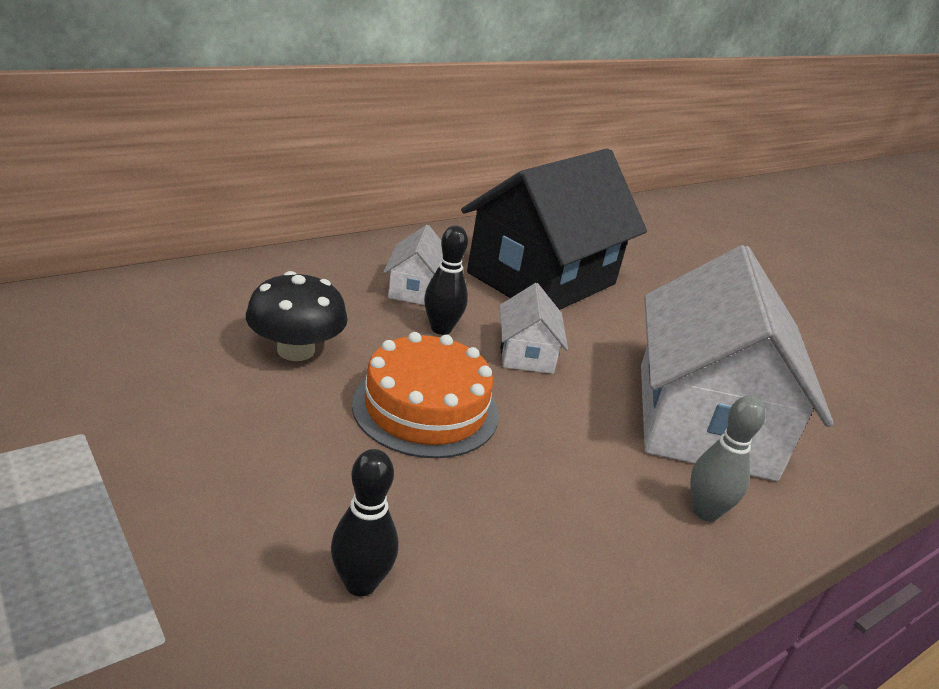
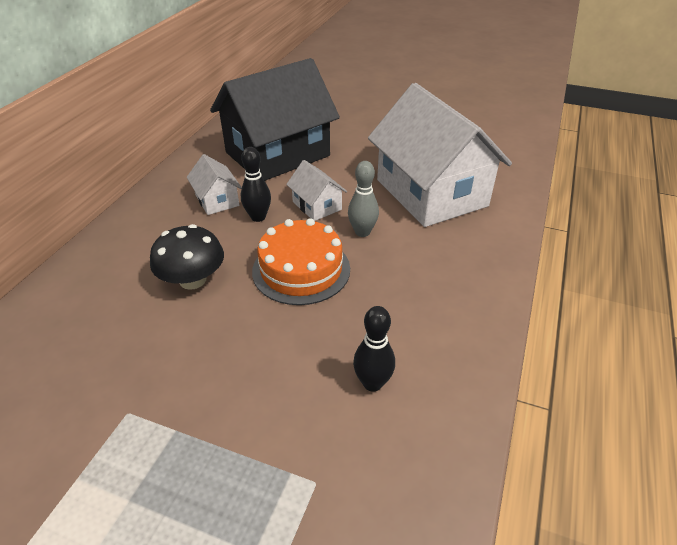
camera: 30 degrees left, 10 degrees up
black house [461,148,647,310] -> black house turned 45 degrees clockwise [210,58,340,181]
grey bowling pin [690,396,766,522] -> grey bowling pin moved to [348,161,379,237]

